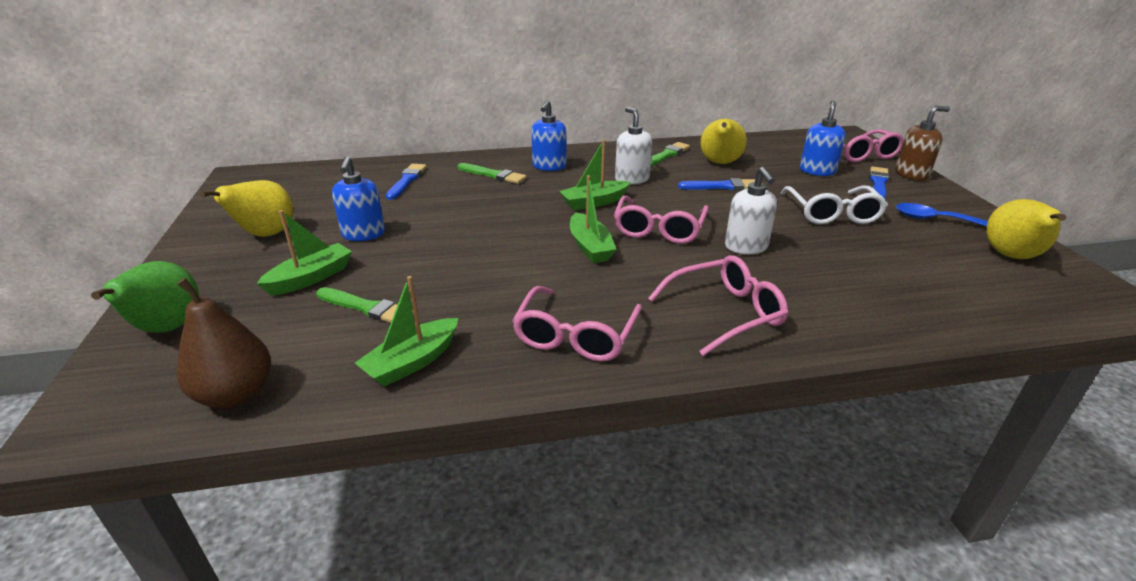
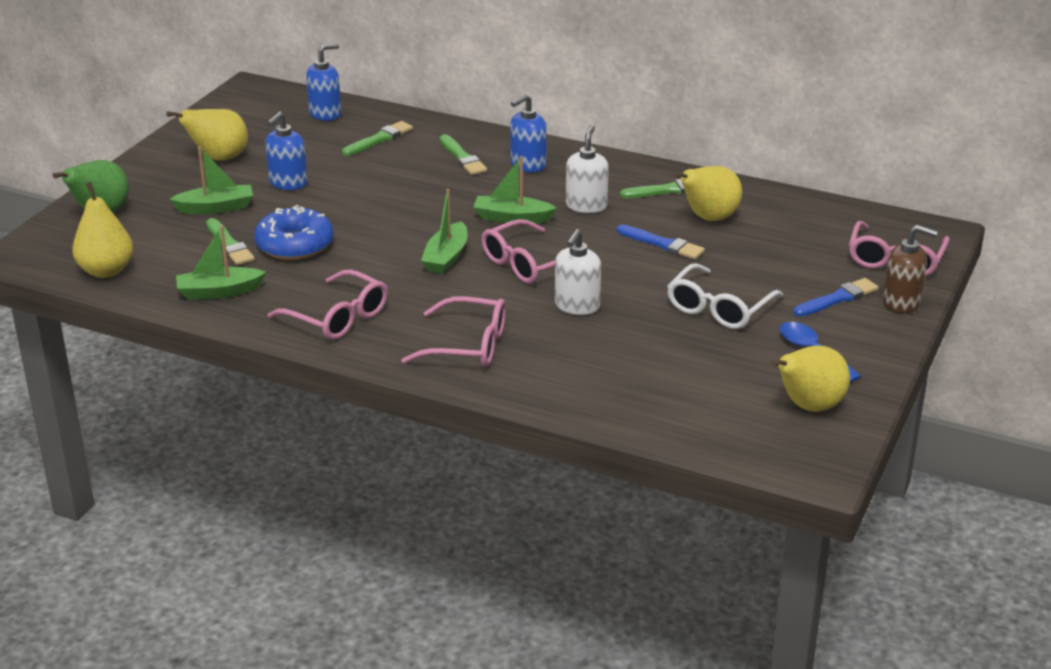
camera: 35 degrees right, 0 degrees up
brown pear [176,278,271,408] -> yellow pear [72,182,133,278]
blue brush [386,164,427,200] -> green brush [342,121,413,156]
pink glasses [512,286,642,362] -> pink glasses turned 105 degrees counterclockwise [267,269,388,340]
blue soap dispenser [800,100,846,176] -> blue soap dispenser moved to [306,43,341,121]
none -> blue donut [254,205,333,260]

